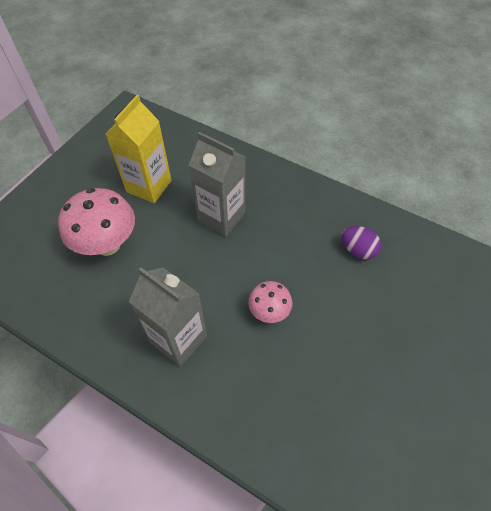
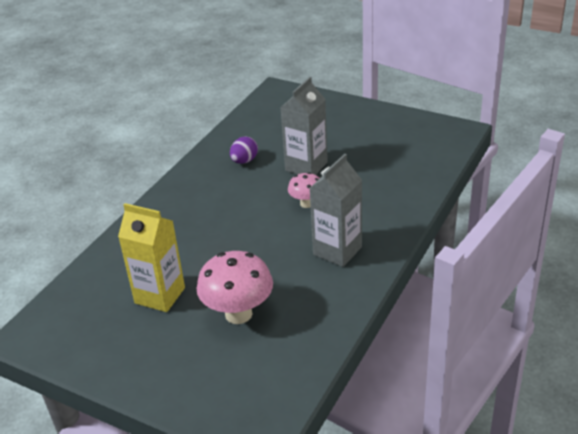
camera: 90 degrees left, 20 degrees down
grey carton [189,132,245,237] -> grey carton moved to [281,77,328,175]

